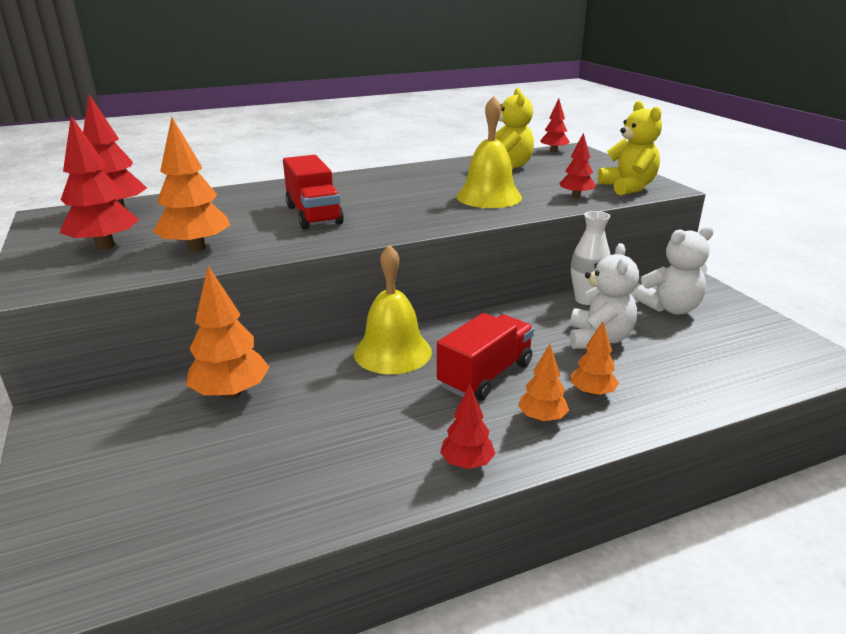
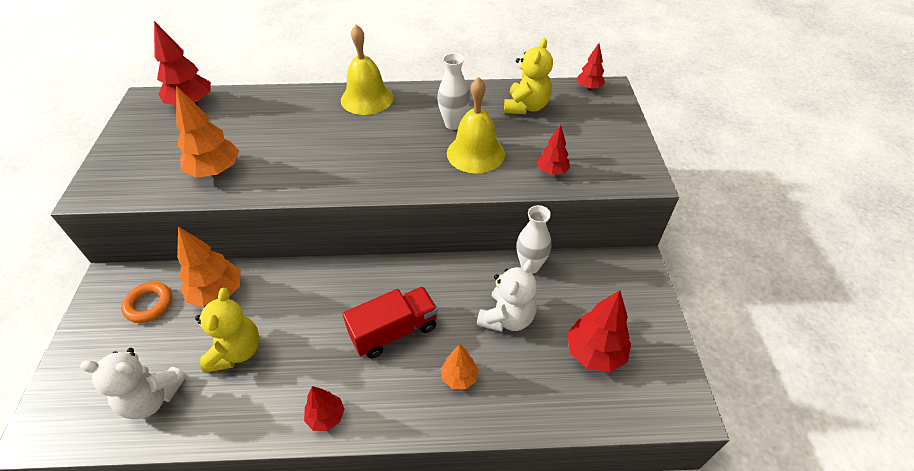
camera: 20 degrees right, 20 degrees up
red tree [60,116,139,250] -> red tree moved to [567,290,631,373]
red truck [283,155,344,230] -> none
yellow bell [354,245,432,374] -> yellow bell moved to [341,25,394,115]
orange tree [518,344,569,422] -> none
yellow teddy bear [598,101,662,196] -> yellow teddy bear moved to [195,288,260,373]
white teddy bear [634,226,714,315] -> white teddy bear moved to [80,348,187,419]
none -> orange ring [121,282,172,323]
none -> white vase [437,53,470,130]

